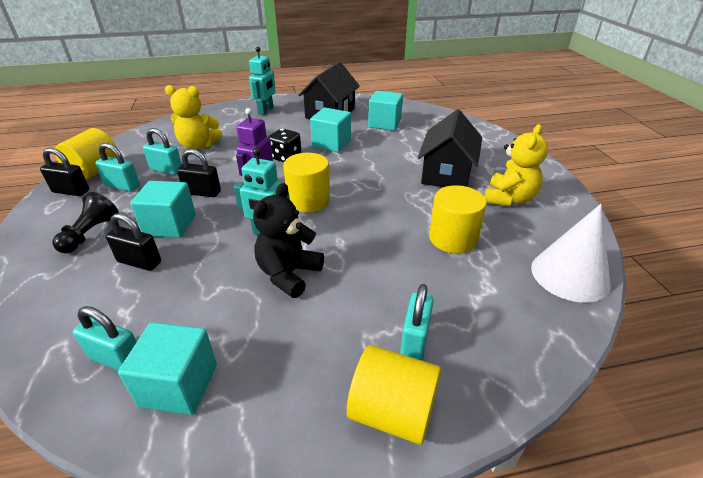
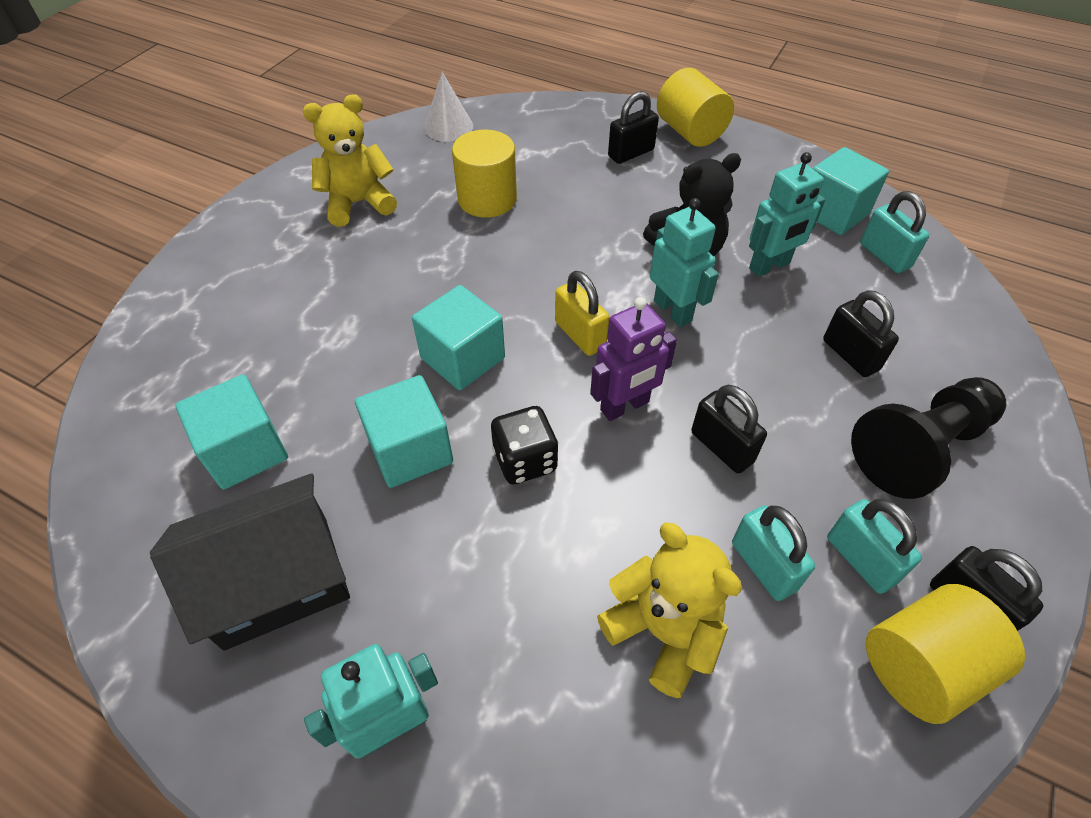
camera: 140 degrees left, 15 degrees up
black pawn [53,192,119,253] -> black pawn [851,377,1007,499], size x1.52
turquoise cube [130,181,196,238] -> turquoise cube moved to [412,285,505,390]
yellow cylinder [283,153,330,212] -> yellow padlock [555,271,610,356]
turquoise padlock [400,284,434,360] -> black padlock [608,91,659,164]
black house [418,109,482,187] -> none
white cone [531,204,610,303] -> white cone [424,72,473,142], size x0.66
none -> turquoise robot [749,152,825,277]

